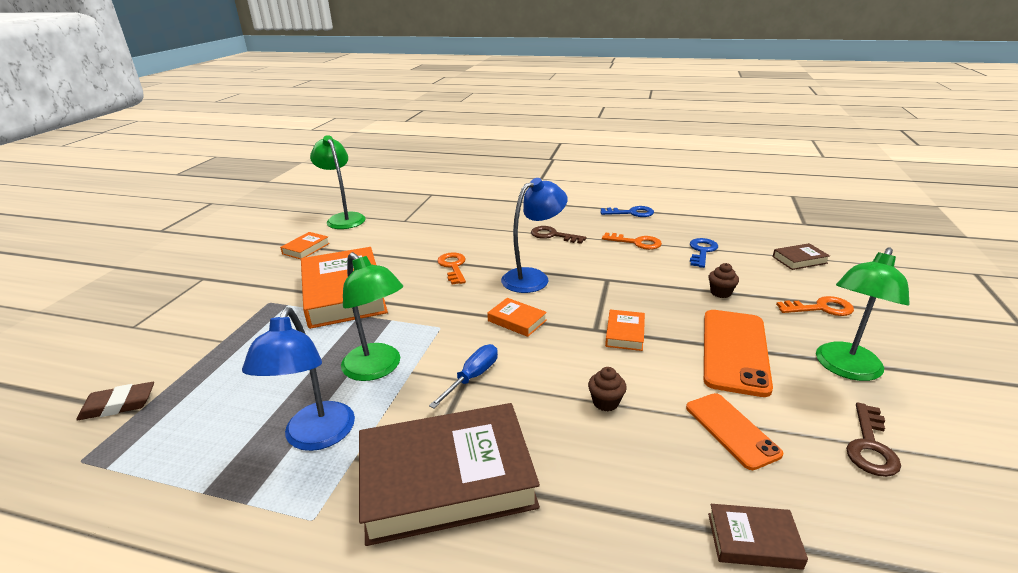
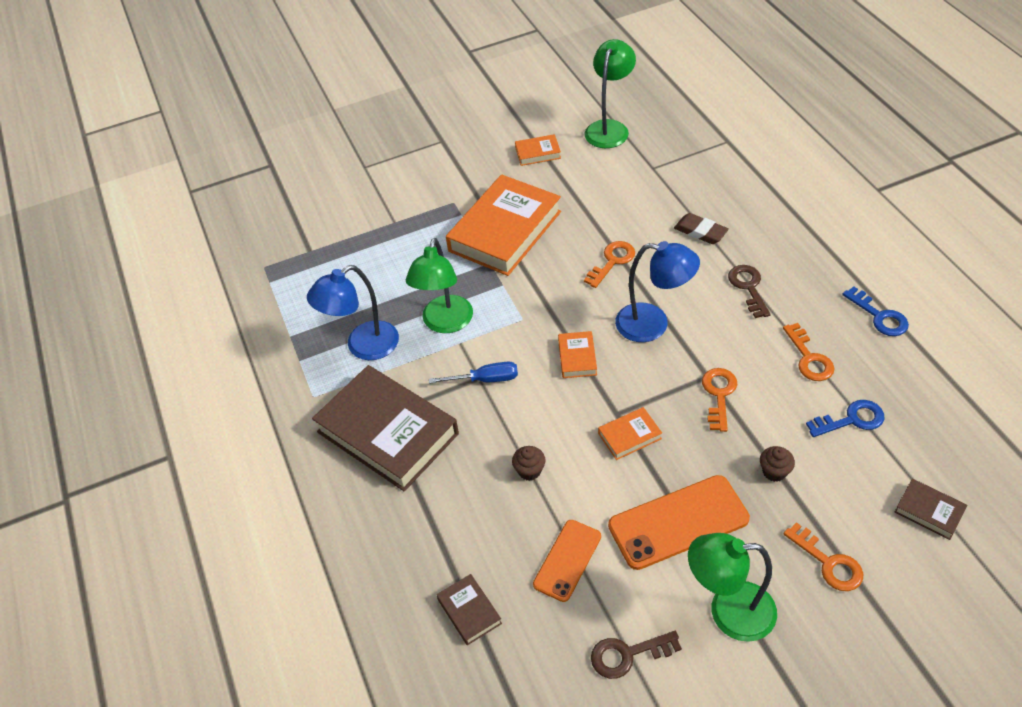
camera: 55 degrees right, 20 degrees up
brown eraser [76,382,154,420] -> brown eraser moved to [674,213,729,244]
none -> orange key [702,368,737,432]

